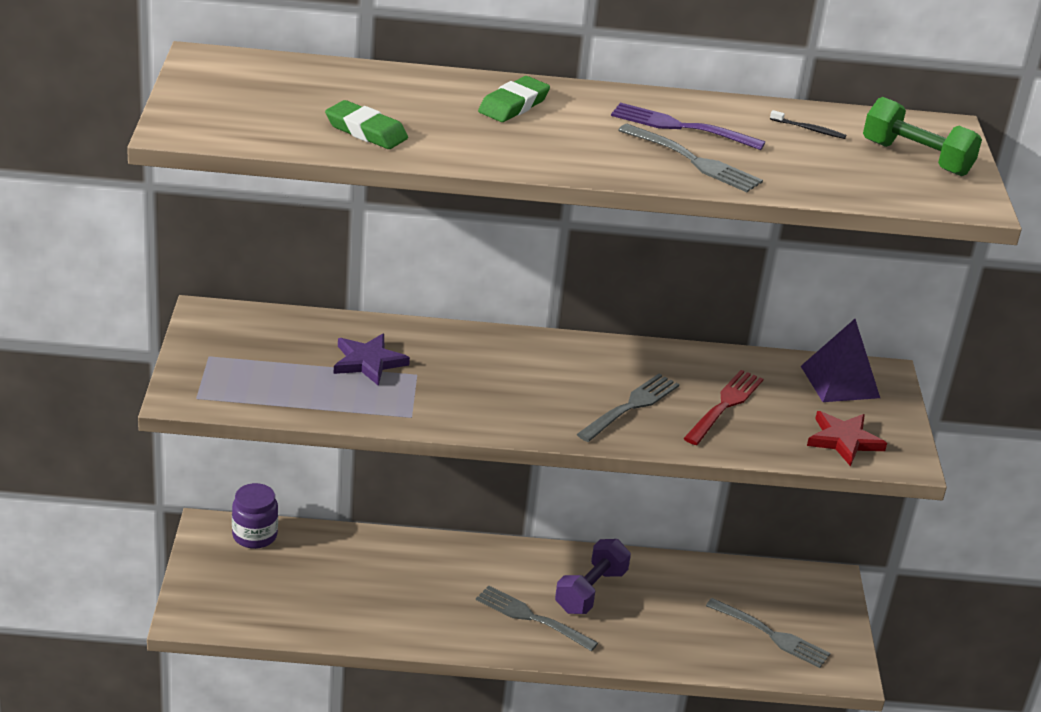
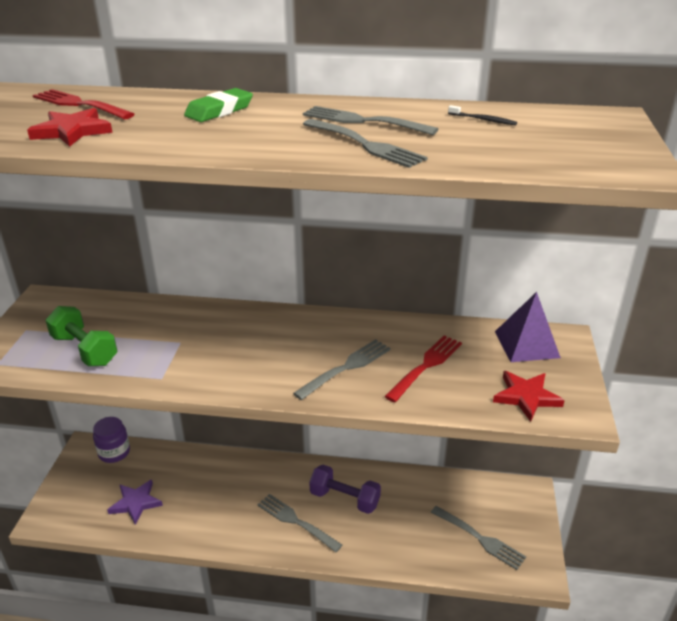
camera: 10 degrees right, 0 degrees up
green eraser [325,100,408,149] -> red star [27,108,113,147]
purple star [334,333,410,386] -> purple star moved to [107,480,163,525]
purple dumbbell [555,539,631,614] -> purple dumbbell turned 75 degrees clockwise [309,465,381,514]
purple fork [611,103,765,150] -> grey fork [303,106,438,135]
green dumbbell [863,97,982,176] -> green dumbbell moved to [45,306,117,366]
none -> red fork [33,89,134,119]

